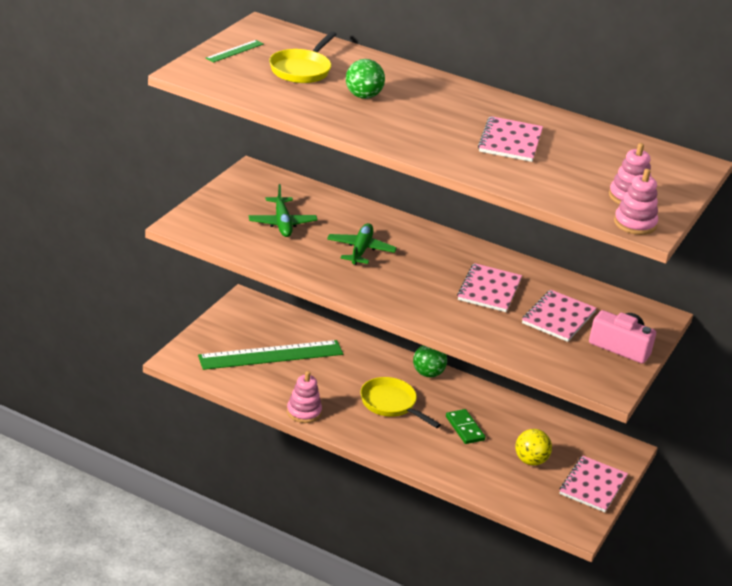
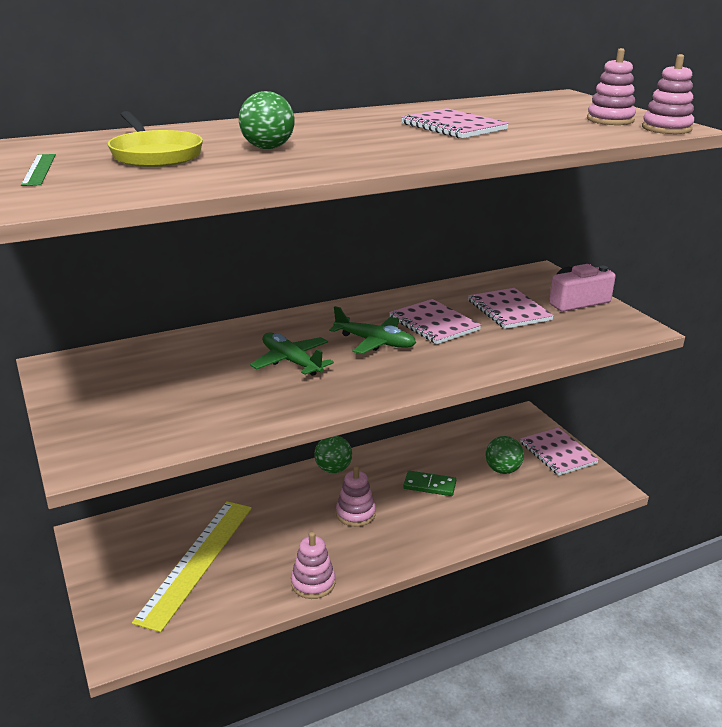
camera: 50 degrees left, 5 degrees down
green ruler [198,340,343,370] -> yellow ruler [132,501,252,632]
green plane [249,184,318,237] -> green plane moved to [329,306,416,354]
yellow pan [360,377,441,428] -> pink stacking toy [336,466,376,527]
yellow ball [515,429,552,466] -> green ball [486,436,524,474]

